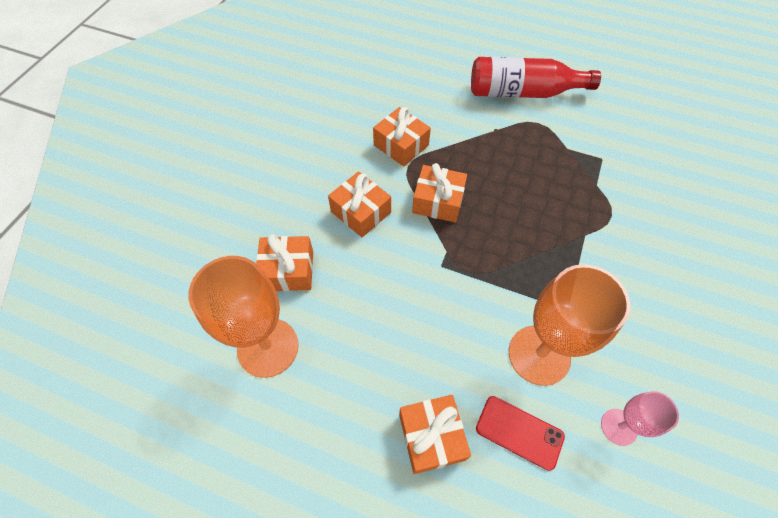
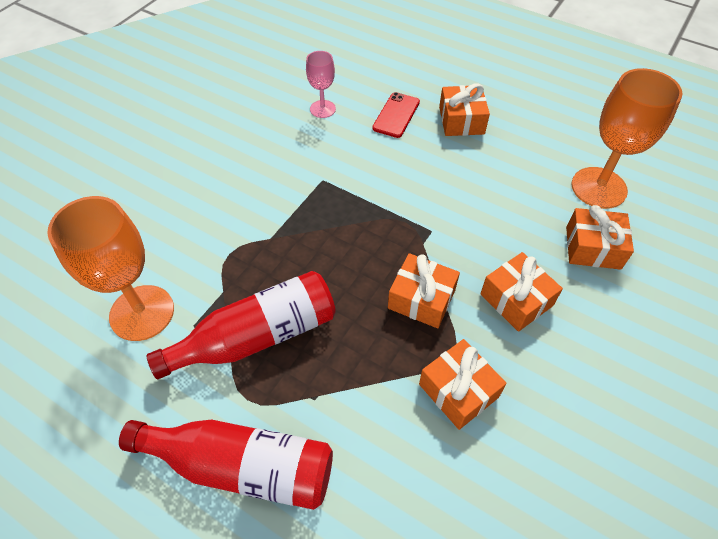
camera: 170 degrees left, 5 degrees down
red phone [476,396,565,471] -> red phone turned 75 degrees clockwise [372,92,420,138]
orange goblet [509,264,630,386] -> orange goblet moved to [47,196,174,341]
none -> red bottle [147,271,336,379]

